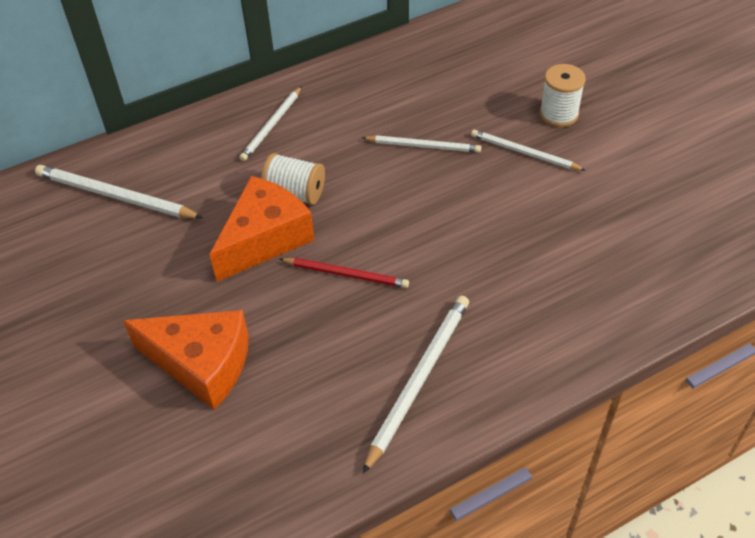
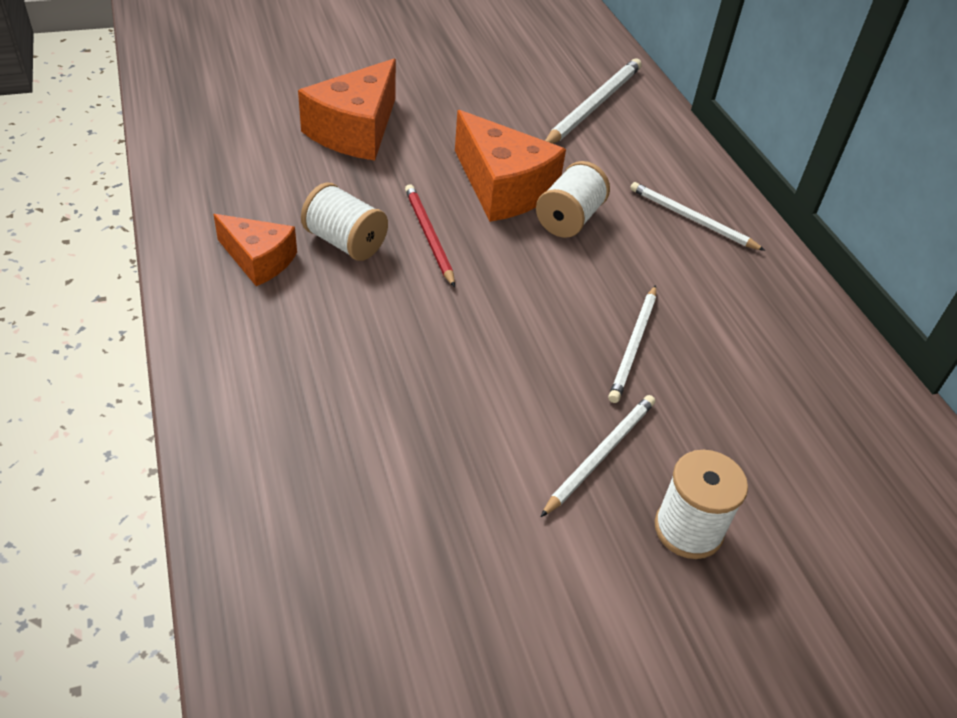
camera: 95 degrees right, 5 degrees down
red pencil [280,258,409,288] -> red pencil turned 135 degrees clockwise [405,184,455,287]
white pencil [363,296,469,474] -> orange cheese [213,214,297,286]
none -> white spool [301,183,388,261]

